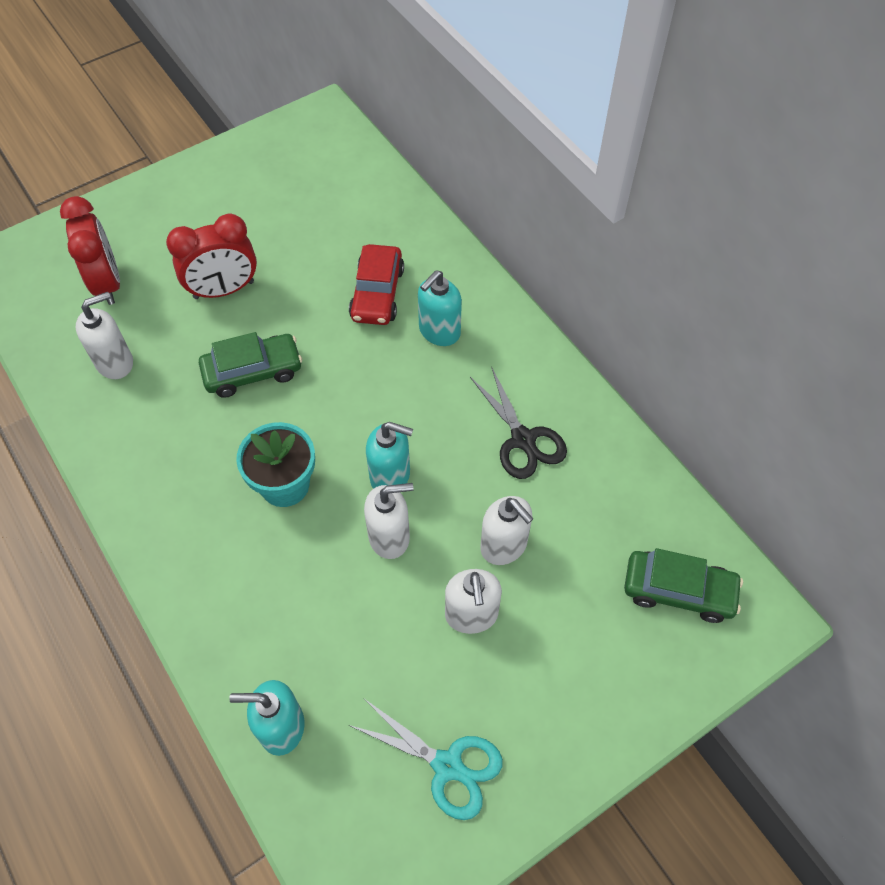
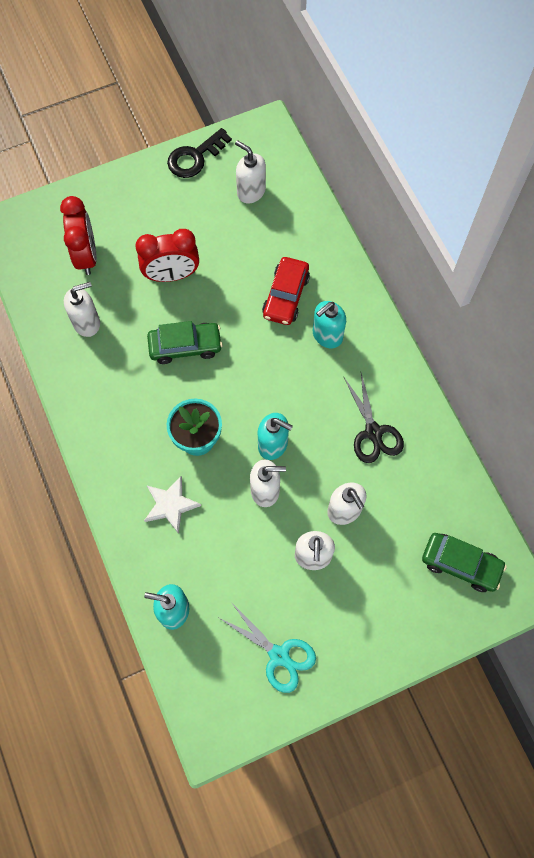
camera: 10 degrees right, 10 degrees up
none -> white star [144,476,201,534]
none -> black key [167,128,232,178]
none -> white soap dispenser [235,140,266,204]

